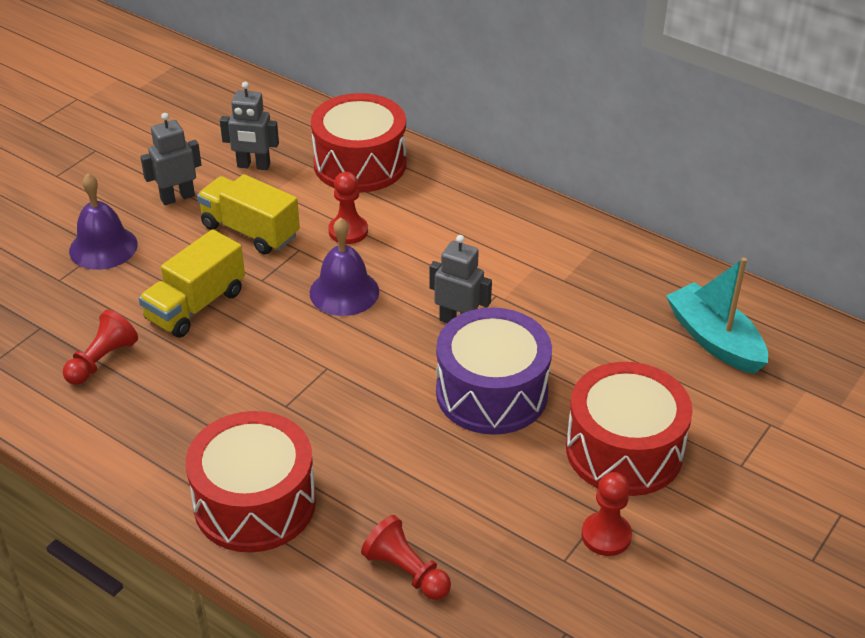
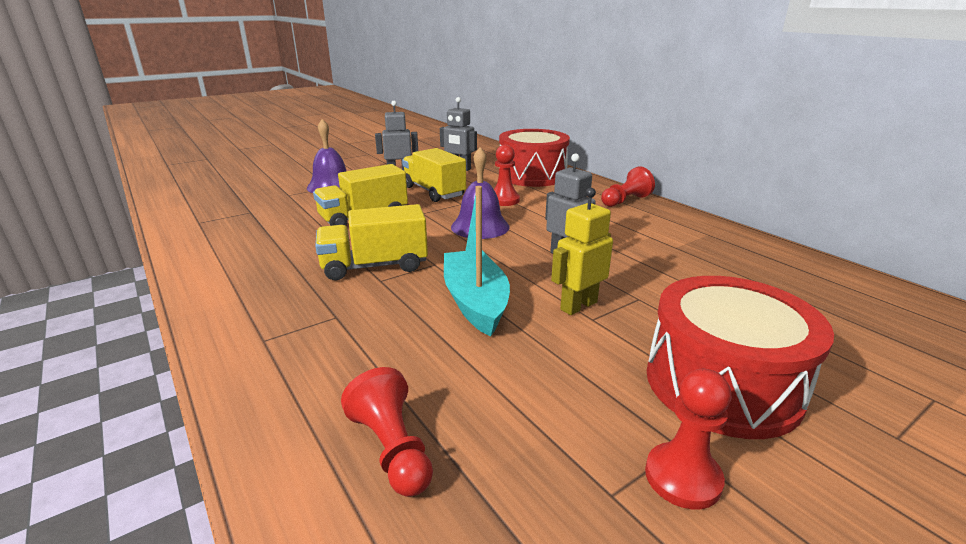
camera: 20 degrees right, 15 degrees down
red pawn [63,310,138,385] -> red pawn moved to [601,166,655,207]
red drum [186,411,316,553] -> none
purple drum [436,308,552,435] -> yellow robot [551,188,613,315]
turquoise boat [666,257,768,374] -> turquoise boat moved to [444,186,510,336]
none -> yellow truck [315,204,428,280]

